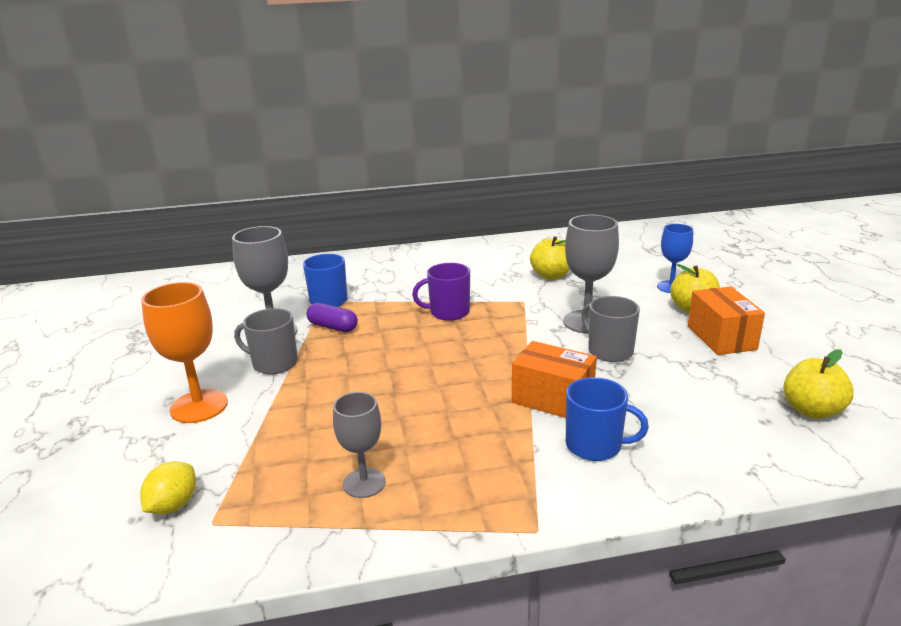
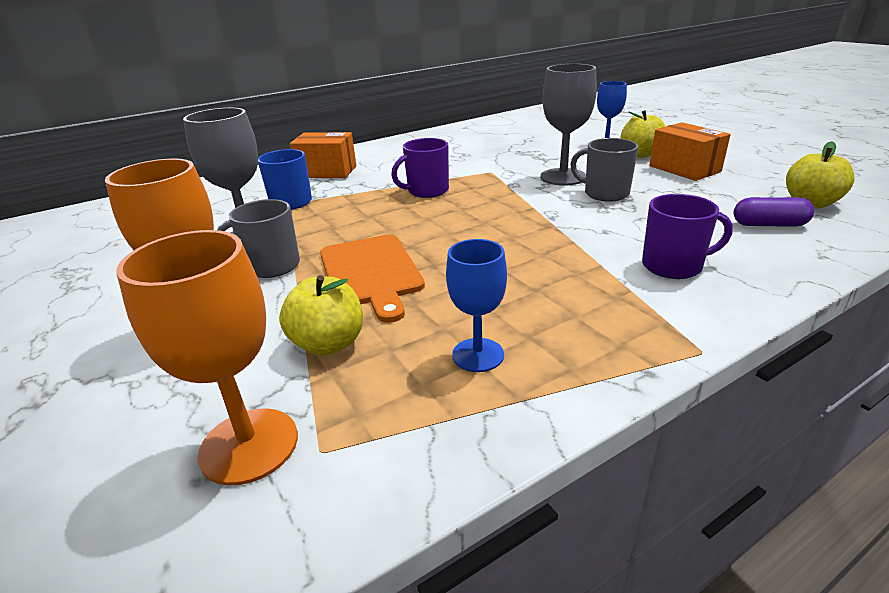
camera: 20 degrees left, 5 degrees up
yellow lemon [140,461,196,514] -> orange goblet [116,230,298,486]
purple capsule [306,303,358,332] -> purple capsule moved to [734,197,814,227]
grey goblet [333,392,386,498] -> blue goblet [446,239,507,372]
orange box [512,341,597,418] -> orange box moved to [290,132,356,178]
yellow apple [530,236,570,279] -> yellow apple moved to [279,275,363,356]
blue mug [566,377,649,461] -> purple mug [642,194,733,279]
none -> orange cutting board [320,234,425,323]

